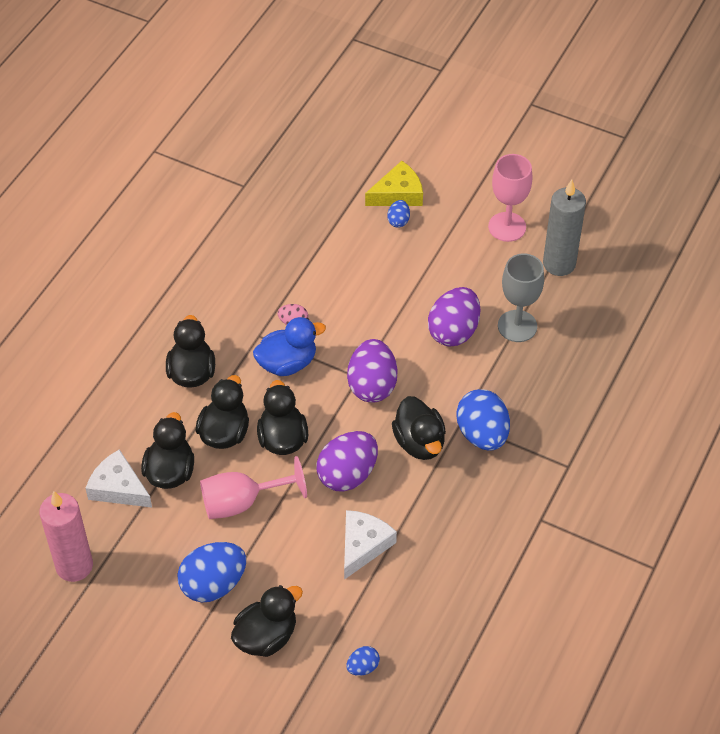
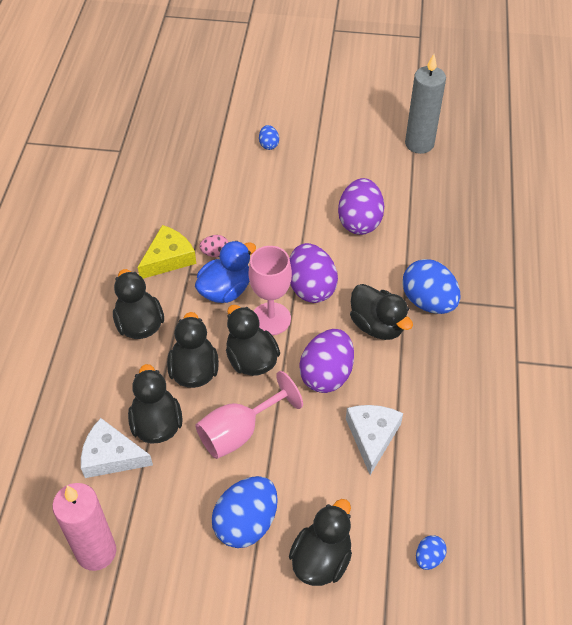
camera: 20 degrees left, 0 degrees up
yellow cheese [365,161,423,206] -> yellow cheese moved to [138,225,196,279]
pink goblet [488,154,532,242] -> pink goblet moved to [249,246,292,335]
grey goblet [498,254,544,342] -> none

